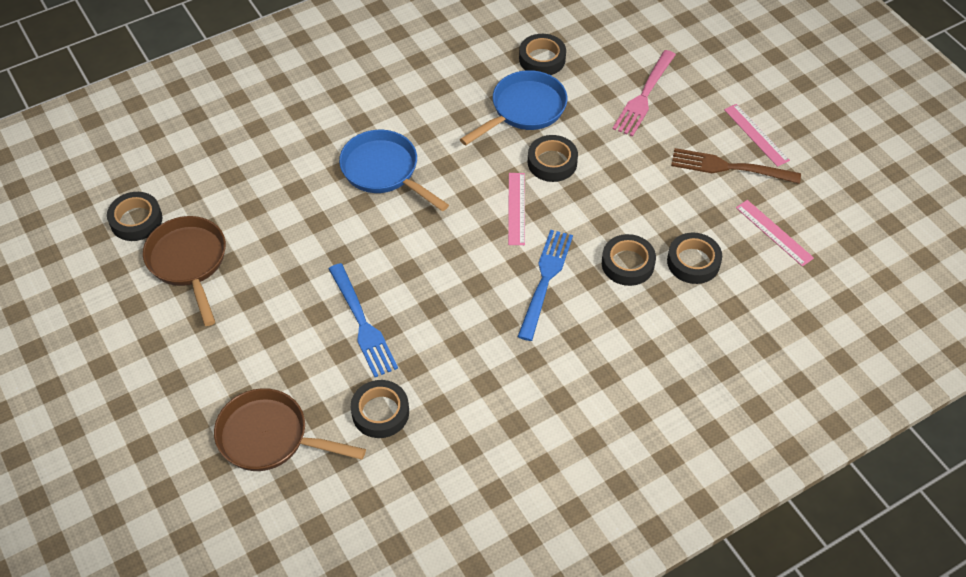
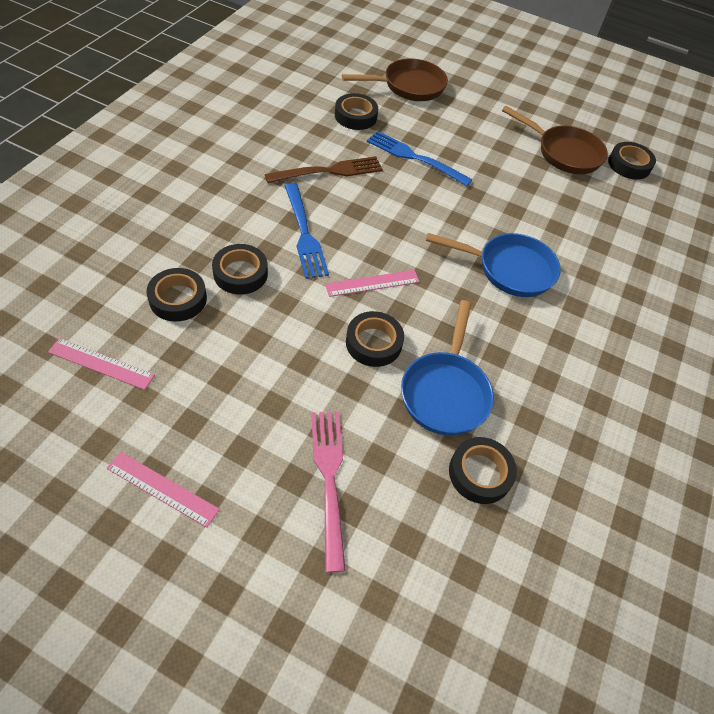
camera: 140 degrees right, 0 degrees up
pink ruler [508,173,525,245] -> pink ruler turned 75 degrees counterclockwise [325,270,420,297]
brown fork [671,148,801,184] -> brown fork moved to [265,156,383,183]

